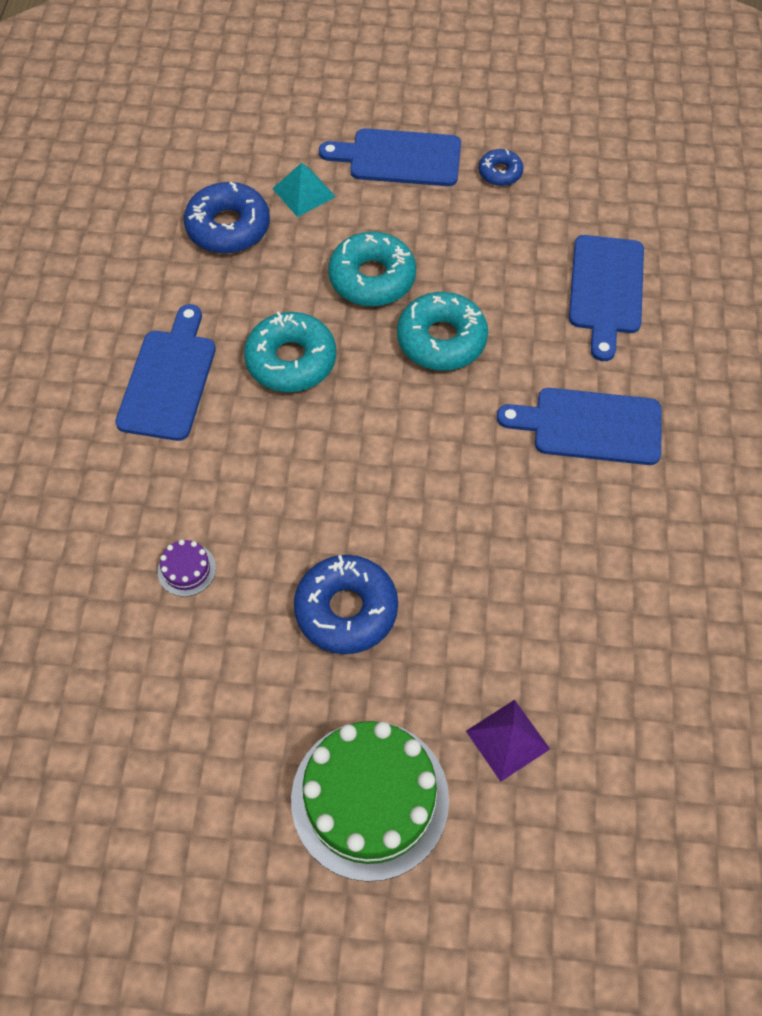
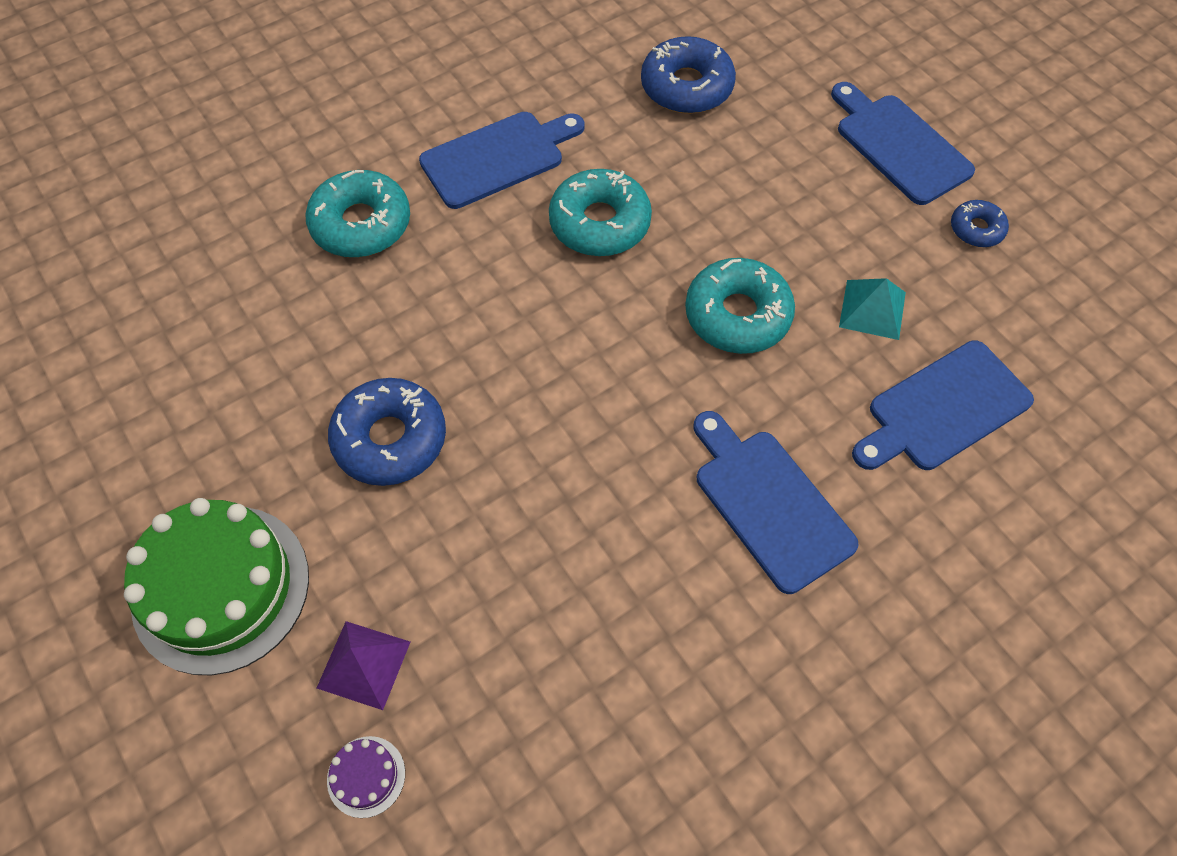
camera: 50 degrees right, 0 degrees up
purple cake [158,539,216,597] -> purple cake moved to [327,736,405,818]
turquoise pyramid [272,163,336,217] -> turquoise pyramid moved to [839,278,906,340]
turquoise donut [328,232,416,307] -> turquoise donut moved to [305,170,410,258]

